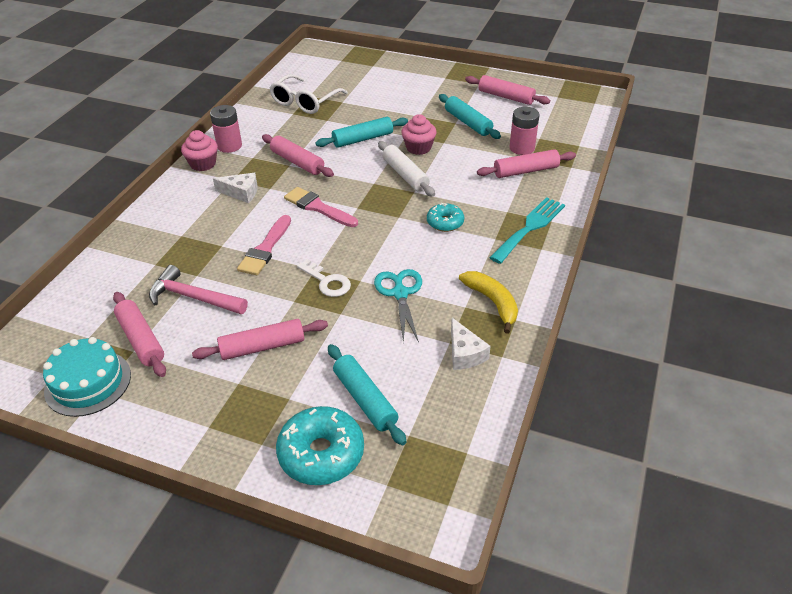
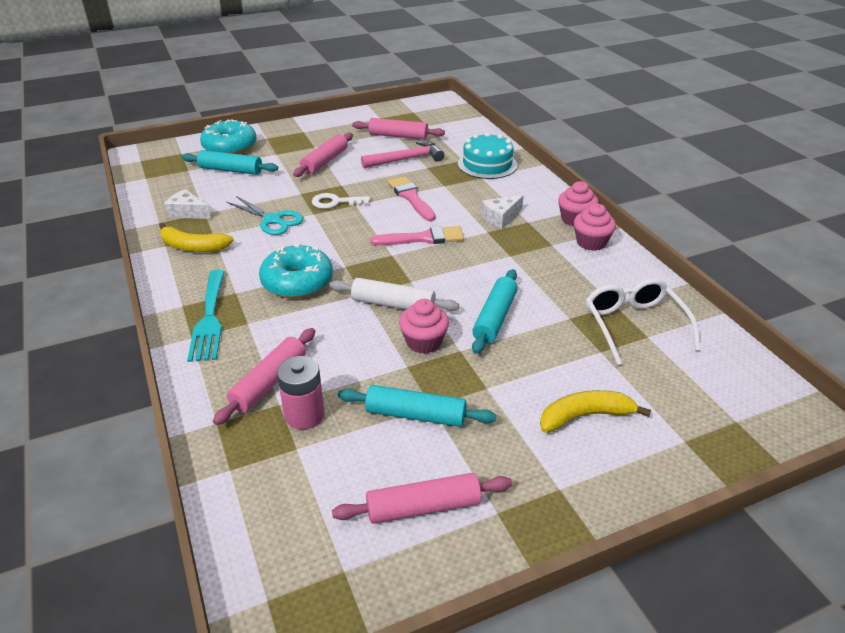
camera: 135 degrees right, 5 degrees down
turquoise cake [43,337,131,417] -> turquoise cake moved to [458,132,517,179]
pink battery [210,105,242,153] -> pink cupcake [574,203,616,251]
pink rolling pin [262,134,334,177] -> none
turquoise donut [427,203,464,232] -> turquoise donut [259,243,333,298], size x1.71
none -> yellow banana [540,390,651,433]

